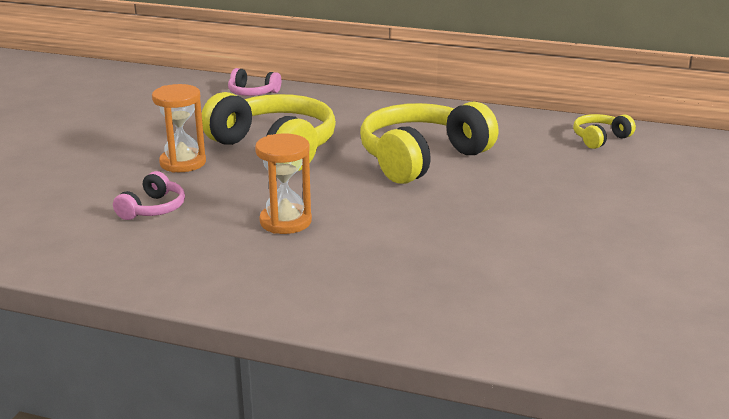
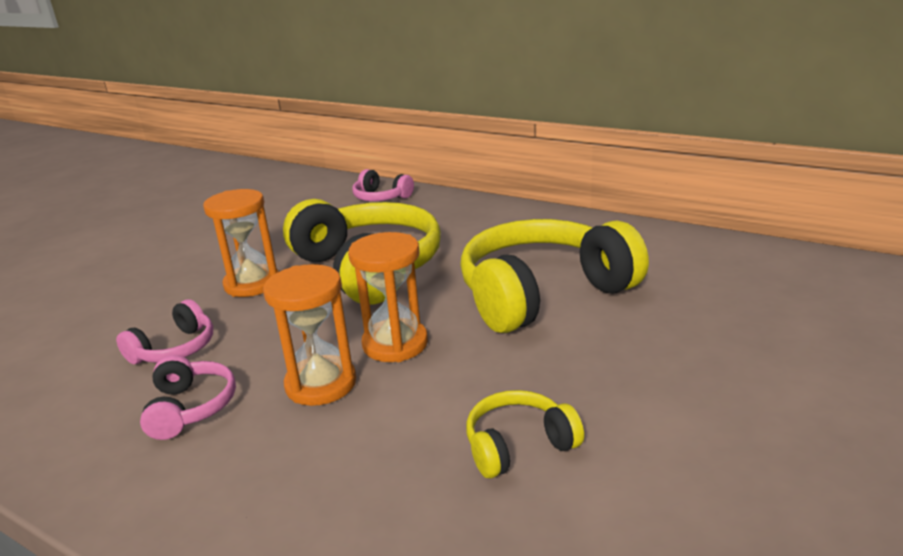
camera: 15 degrees right, 0 degrees up
yellow headphones [573,114,636,149] -> yellow headphones moved to [466,390,584,478]
none -> pink headphones [140,355,236,440]
none -> orange hourglass [348,232,428,362]

